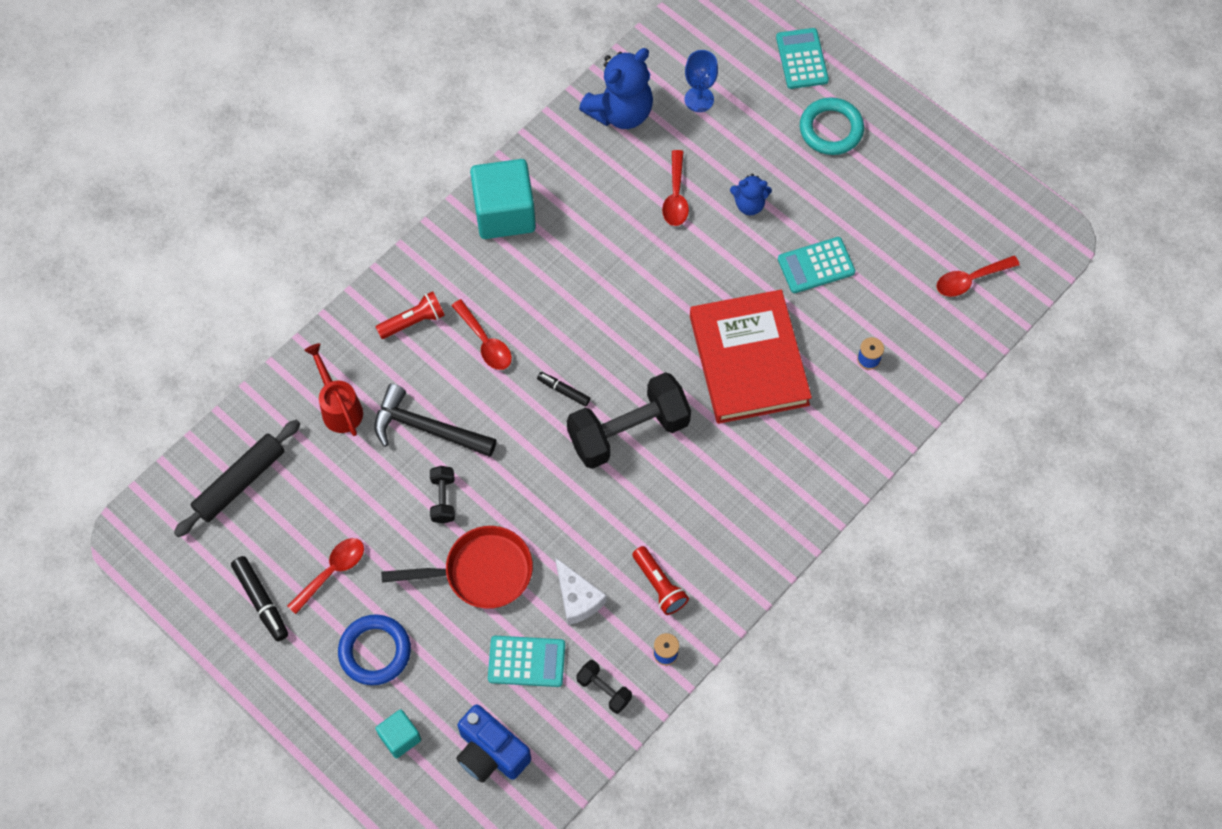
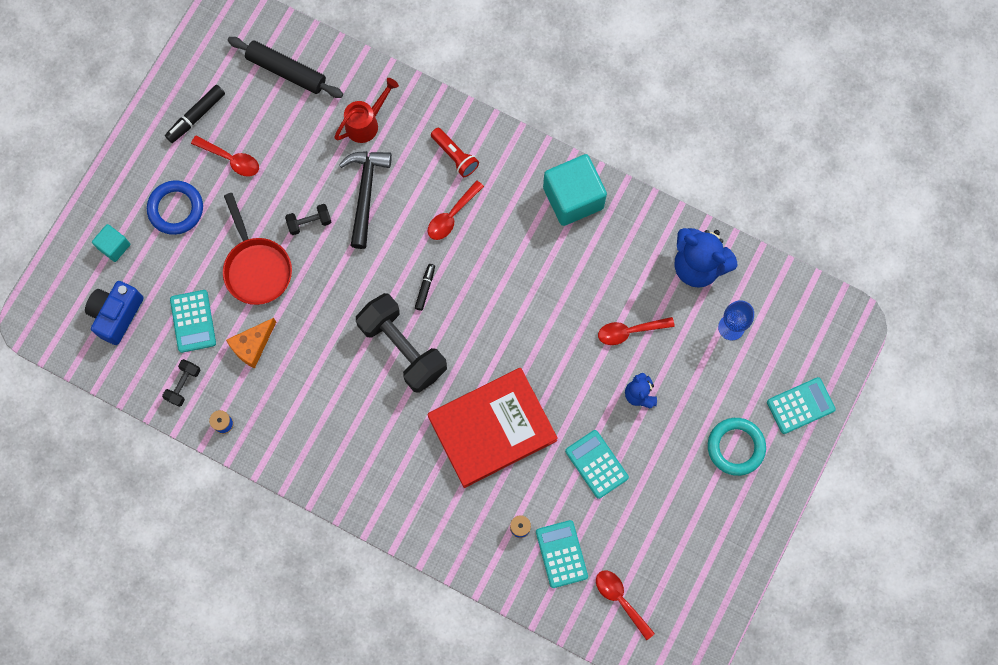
camera: 75 degrees right, 10 degrees up
white cheese [555,557,607,625] -> orange cheese [226,318,276,368]
red flashlight [632,546,689,615] -> none
none -> turquoise calculator [536,520,588,588]

